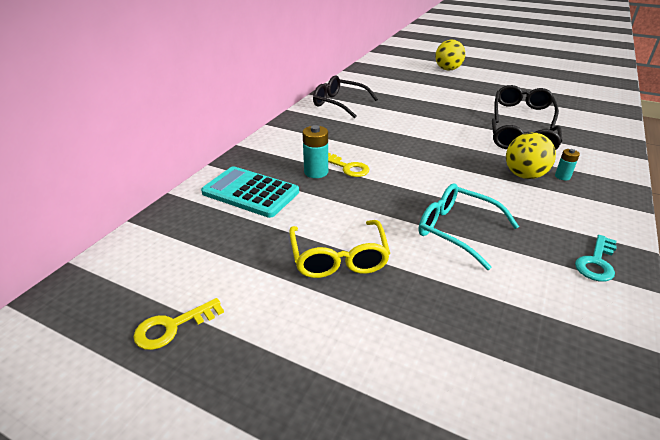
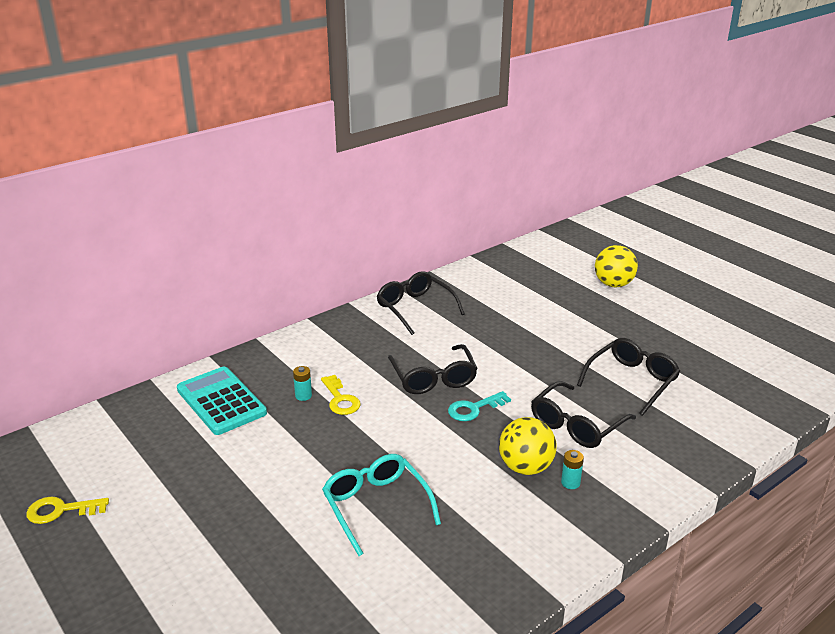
camera: 25 degrees right, 5 degrees down
yellow glasses [289,220,390,278] -> none
turquoise battery [303,125,328,178] -> turquoise battery [293,366,312,401], size x0.60
turquoise key [575,235,617,282] -> turquoise key moved to [448,391,511,421]
none -> black glasses [388,344,478,394]

